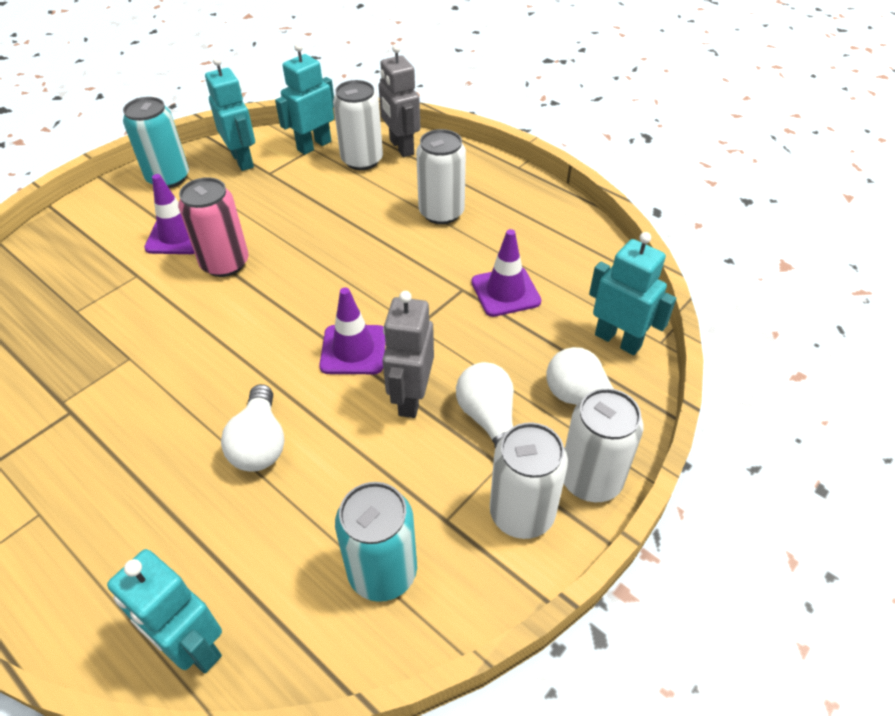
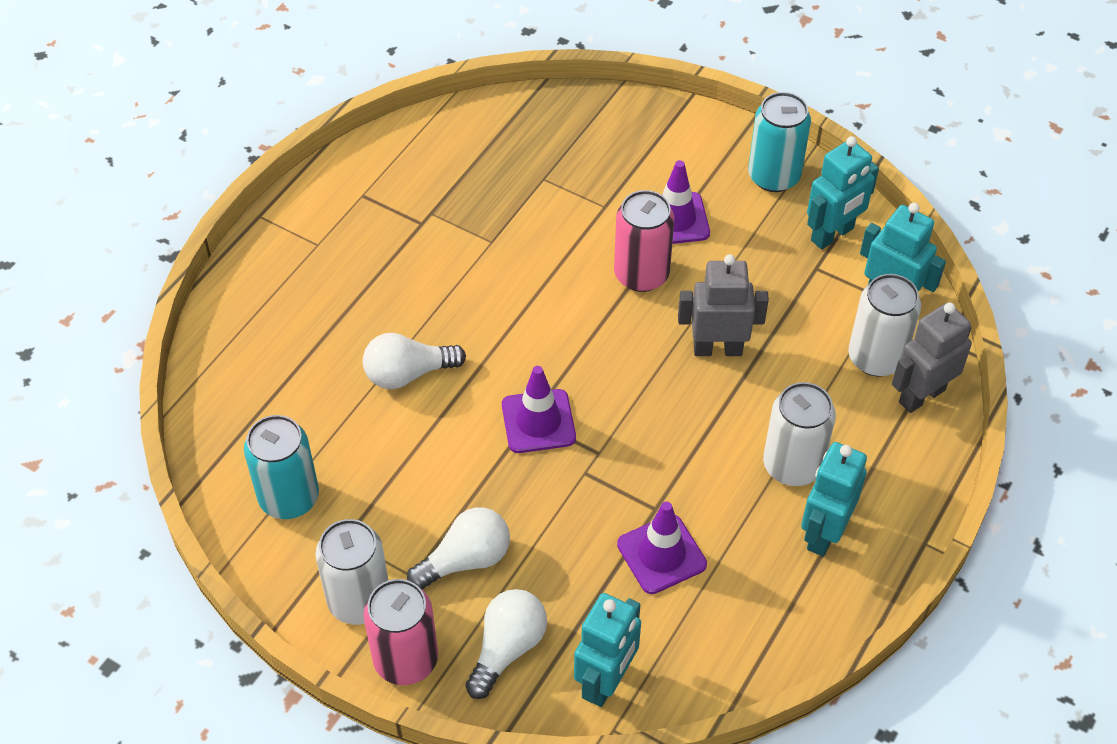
camera: 80 degrees right, 5 degrees up
turquoise robot [107,549,222,673] -> turquoise robot moved to [801,442,867,556]
grey robot [382,291,434,418] -> grey robot moved to [678,254,769,356]
white can [564,388,643,502] -> pink can [363,579,438,685]

